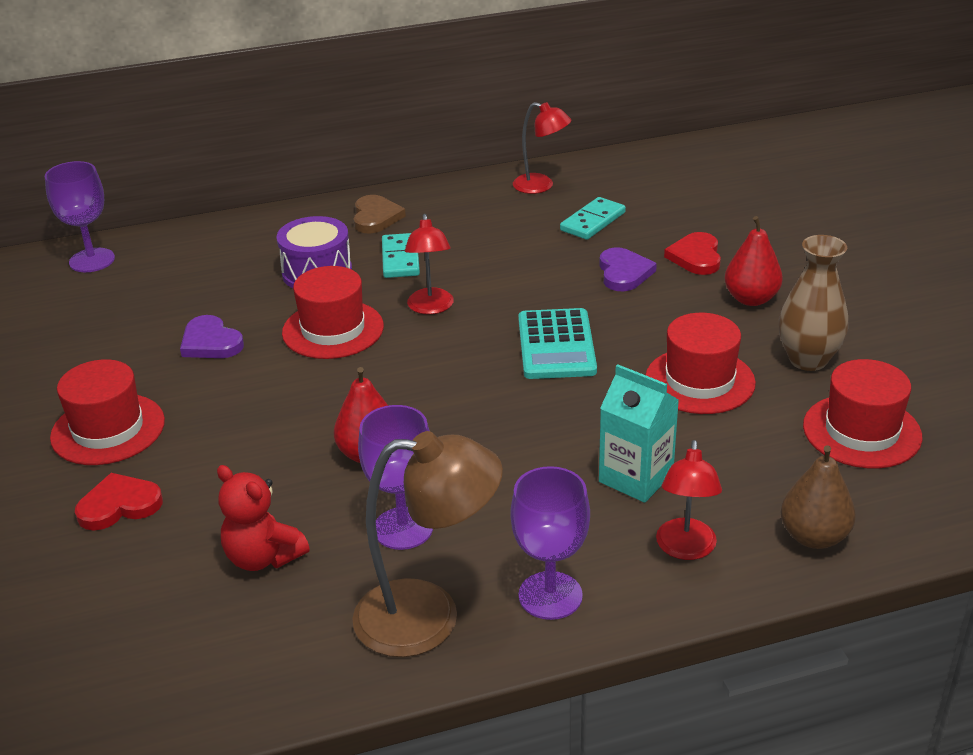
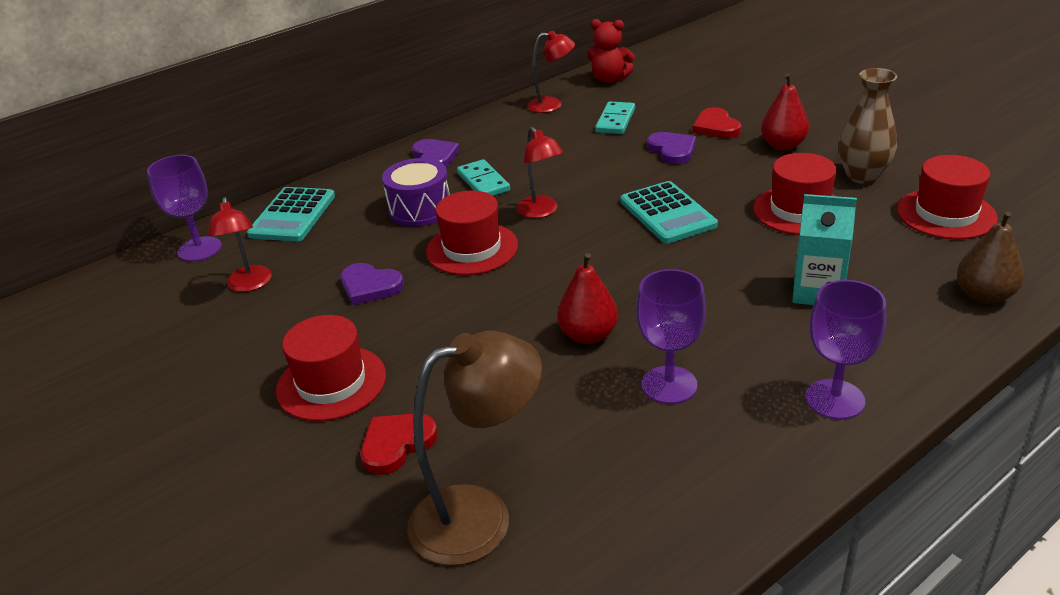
camera: 20 degrees left, 0 degrees up
red teddy bear [217,465,310,571] -> red teddy bear moved to [587,19,635,83]
brown lamp [352,431,503,657] -> brown lamp moved to [407,331,542,566]
brown heart [353,195,406,233] -> purple heart [412,139,460,167]
red lamp [656,440,722,560] -> red lamp moved to [208,197,272,292]
none -> turquoise calculator [247,187,335,242]

